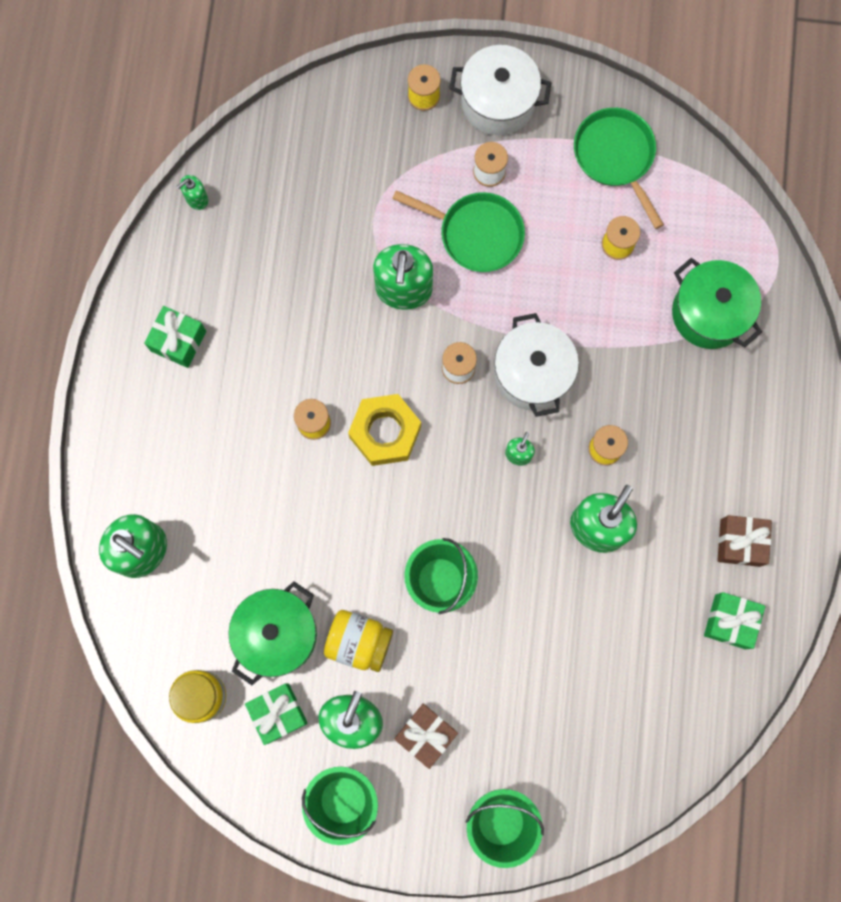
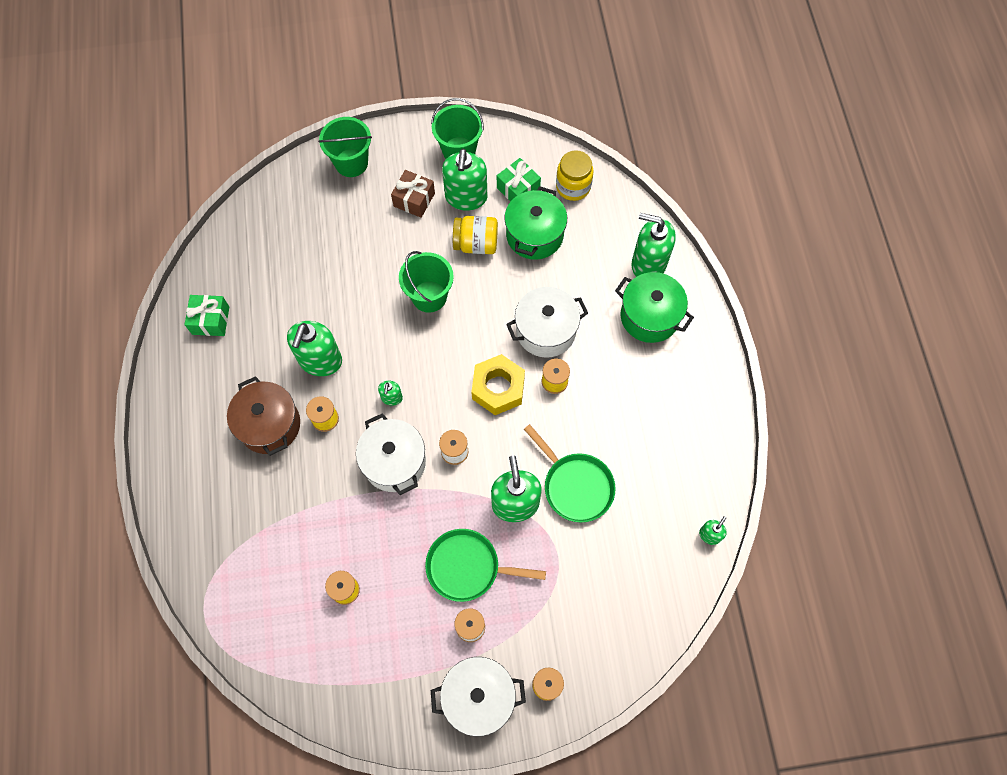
camera: 165 degrees right, 10 degrees down
green gift [144,306,206,368] -> none
green pan [574,108,664,229] -> green pan moved to [524,424,616,523]
green pot [672,258,762,349] -> green pot moved to [615,272,694,343]
brown gift [717,515,772,567] -> none
none -> brown pot [227,376,300,456]
none -> white pot [506,287,588,358]

